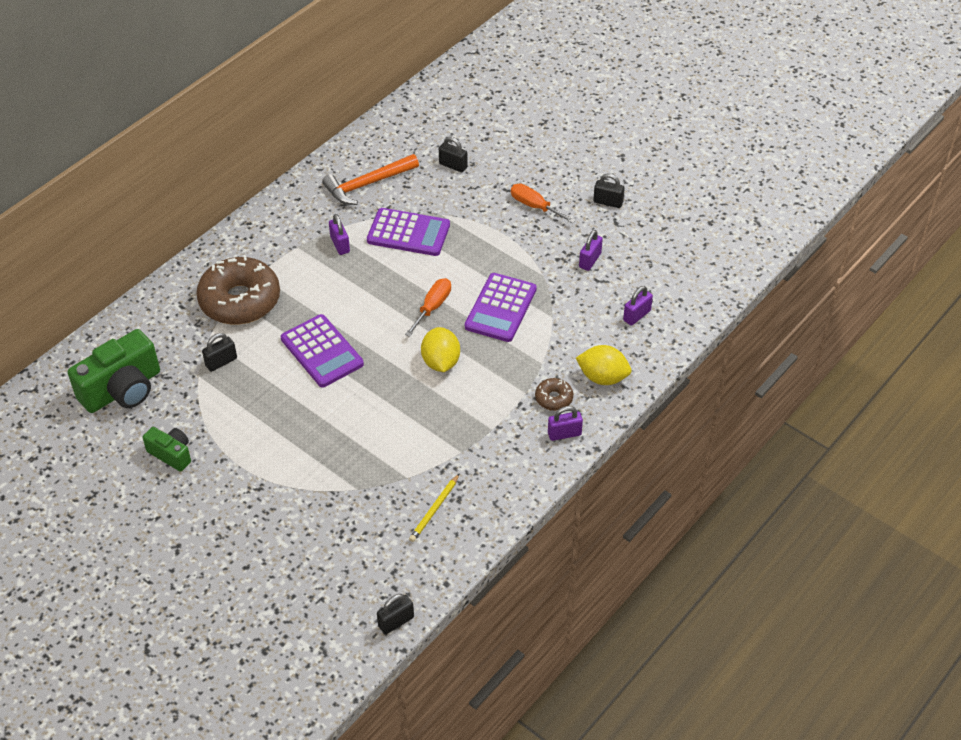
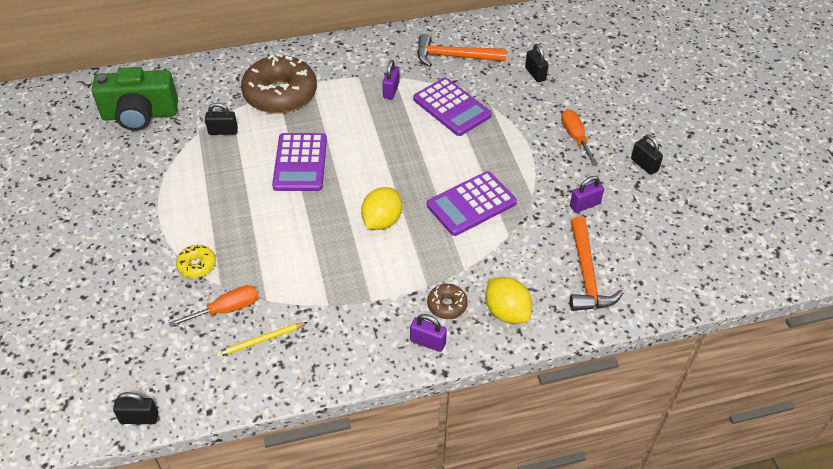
camera: 35 degrees right, 0 degrees up
green camera [143,427,191,472] -> none
orange screwdriver [405,278,451,337] -> orange screwdriver moved to [169,285,258,327]
purple padlock [623,286,653,326] -> orange hammer [570,217,623,311]
none -> yellow donut [176,245,216,278]

